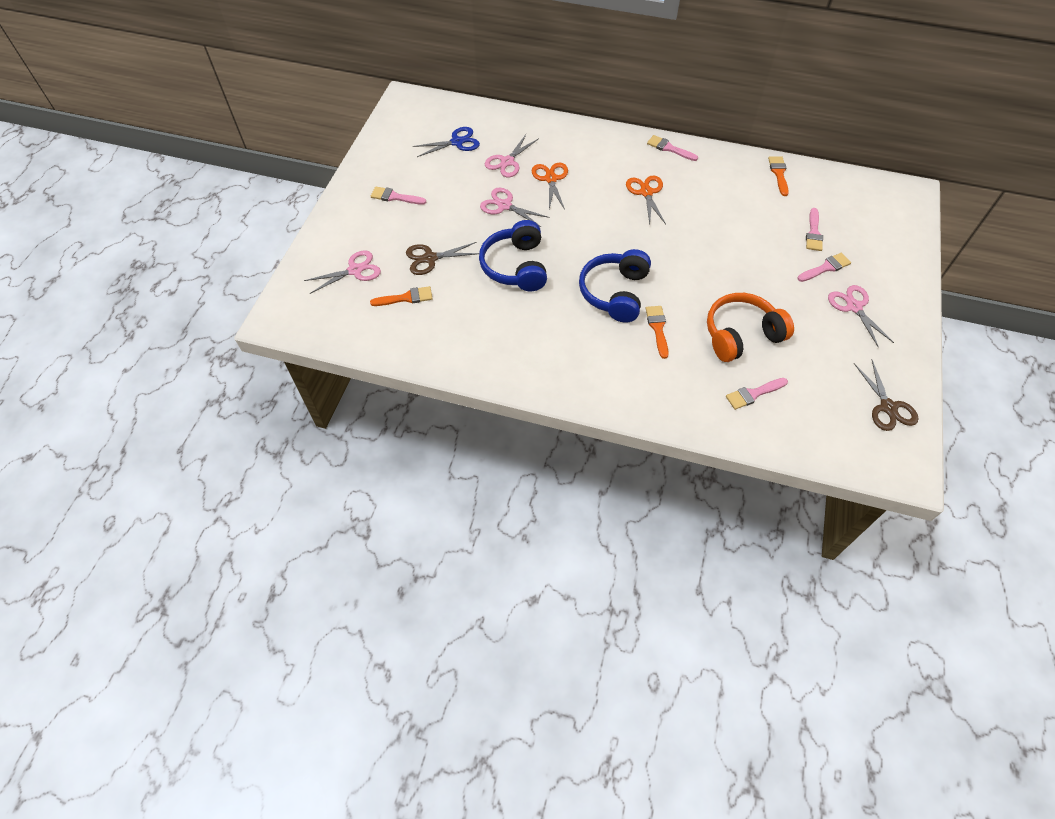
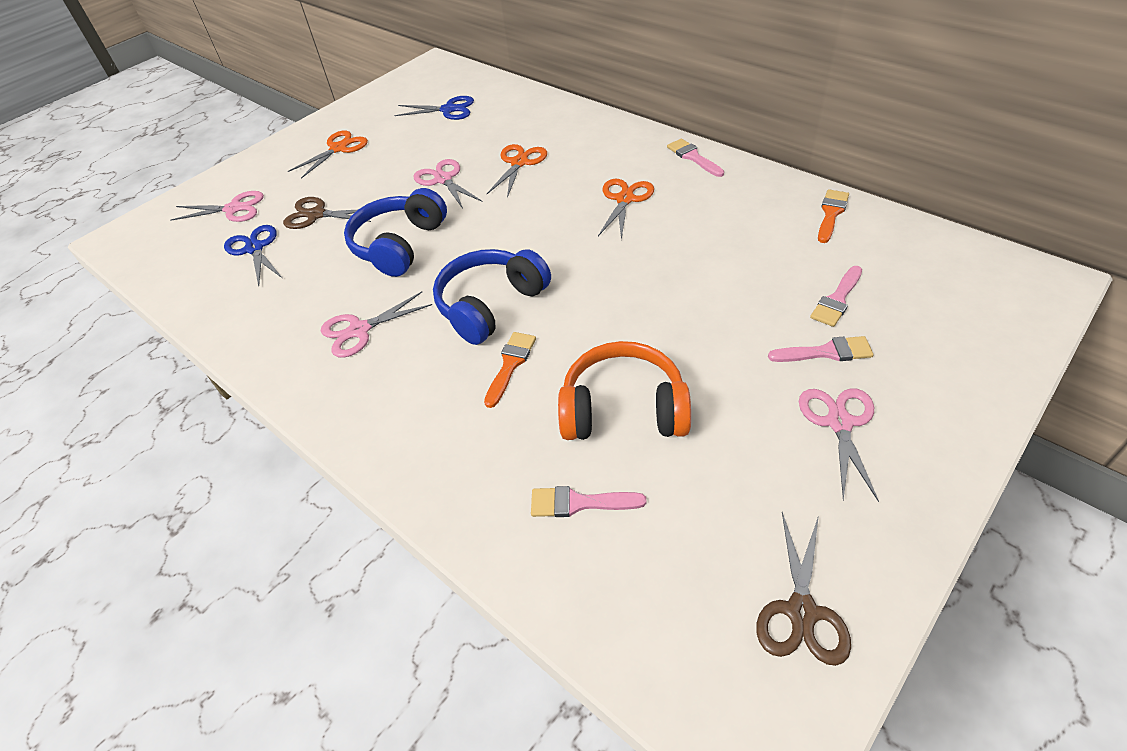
camera: 30 degrees right, 10 degrees down
orange brush [370,286,433,306] -> blue scissors [224,225,282,286]
pink brush [371,187,426,205] -> orange scissors [288,130,368,179]
pink scissors [485,134,539,178] -> pink scissors moved to [321,291,432,358]

